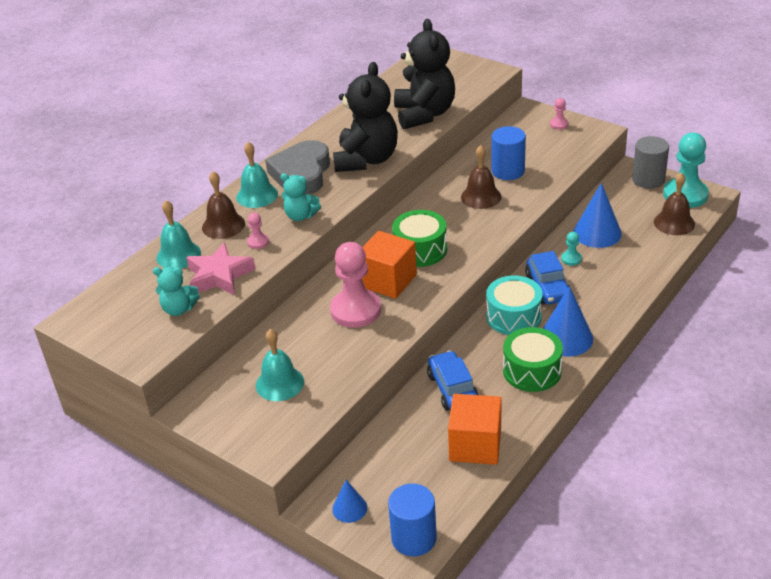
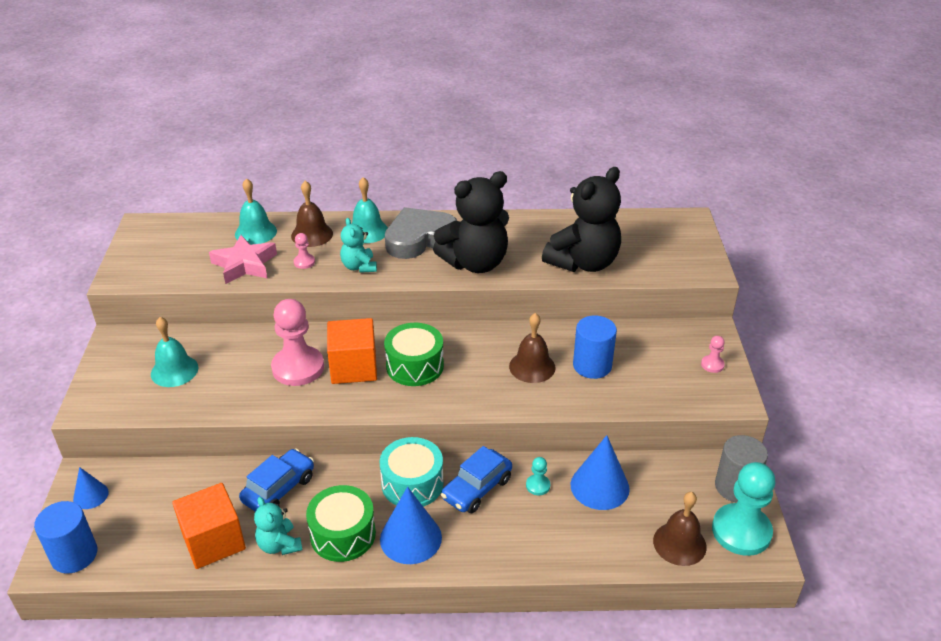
camera: 50 degrees right, 0 degrees up
turquoise teddy bear [153,267,200,316] -> turquoise teddy bear moved to [254,497,302,555]

